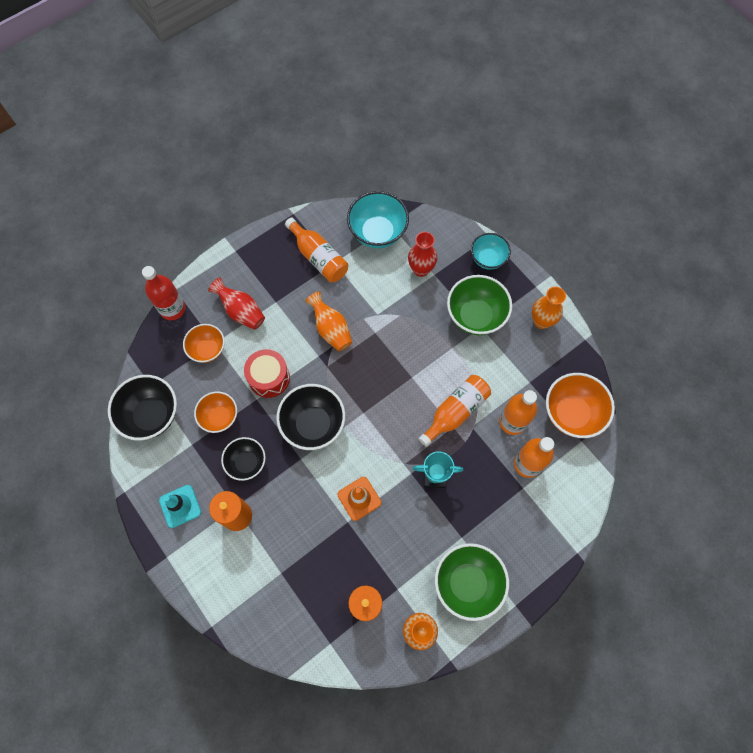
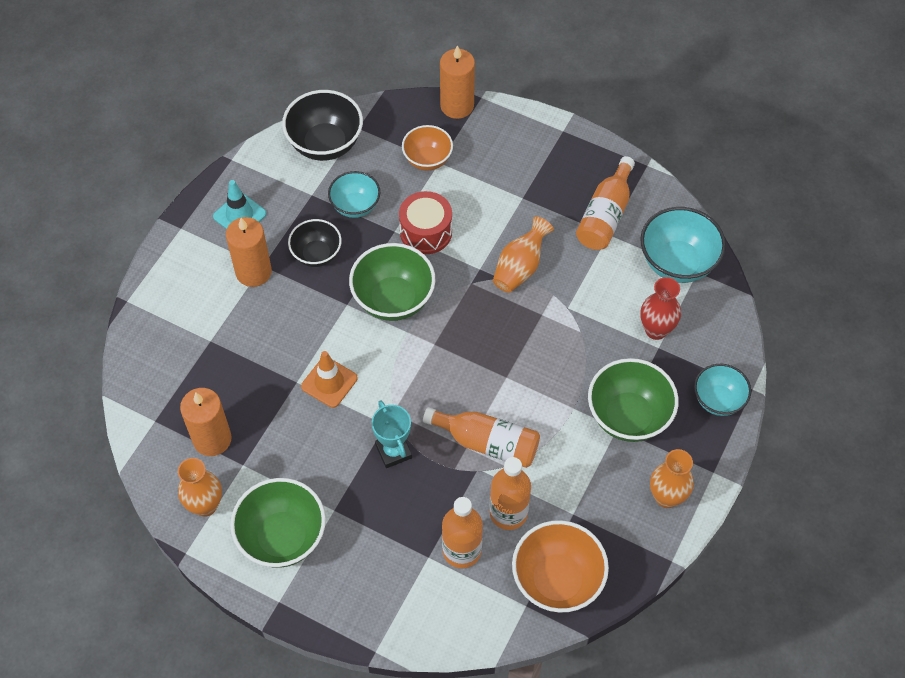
camera: 65 degrees right, 10 degrees down
red bottle [142,266,186,320] -> orange candle [440,45,475,119]
orange bowl [194,391,237,433] -> turquoise bowl [328,171,380,218]
red vase [208,278,265,330] -> none
black bowl [276,384,345,450] -> green bowl [349,243,435,321]

